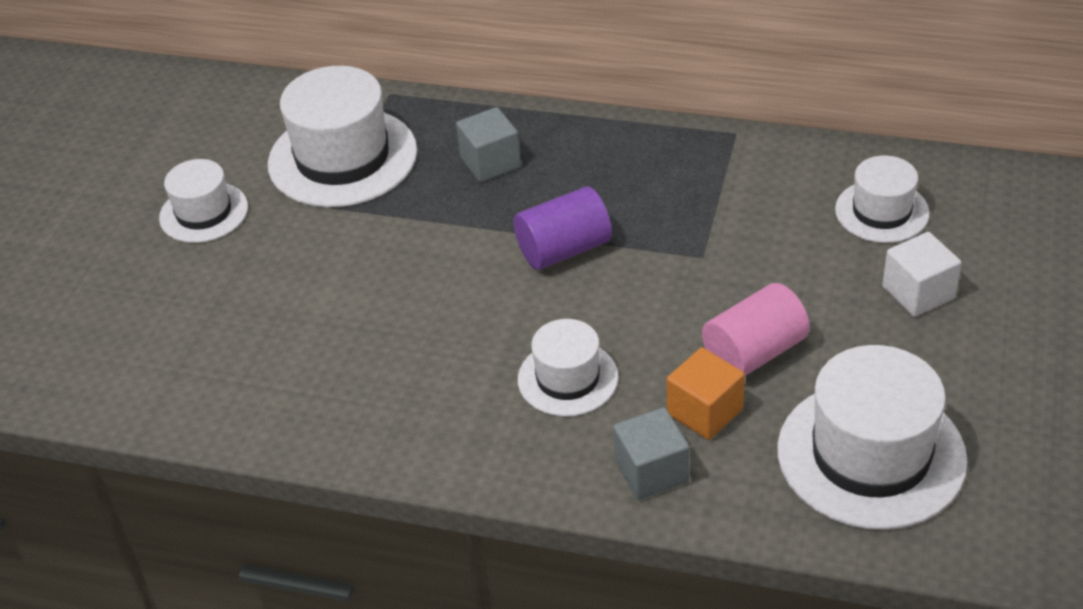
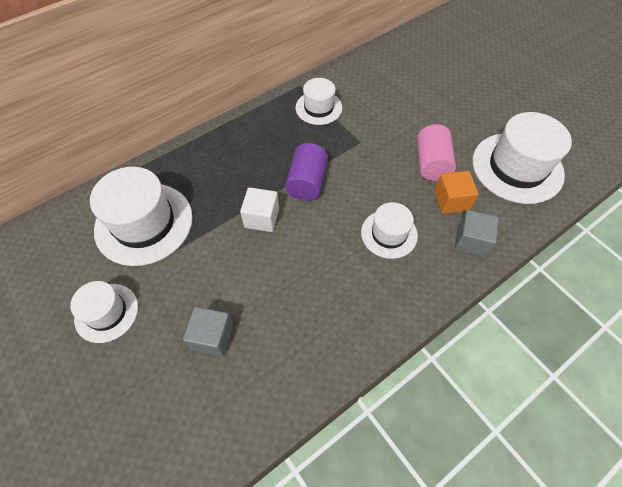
camera: 55 degrees left, 15 degrees up
grey cube [456,107,521,182] -> grey cube moved to [183,307,234,357]
white hat [835,156,930,243] -> white hat moved to [296,78,342,125]
white cube [882,232,961,317] -> white cube moved to [240,187,279,232]

